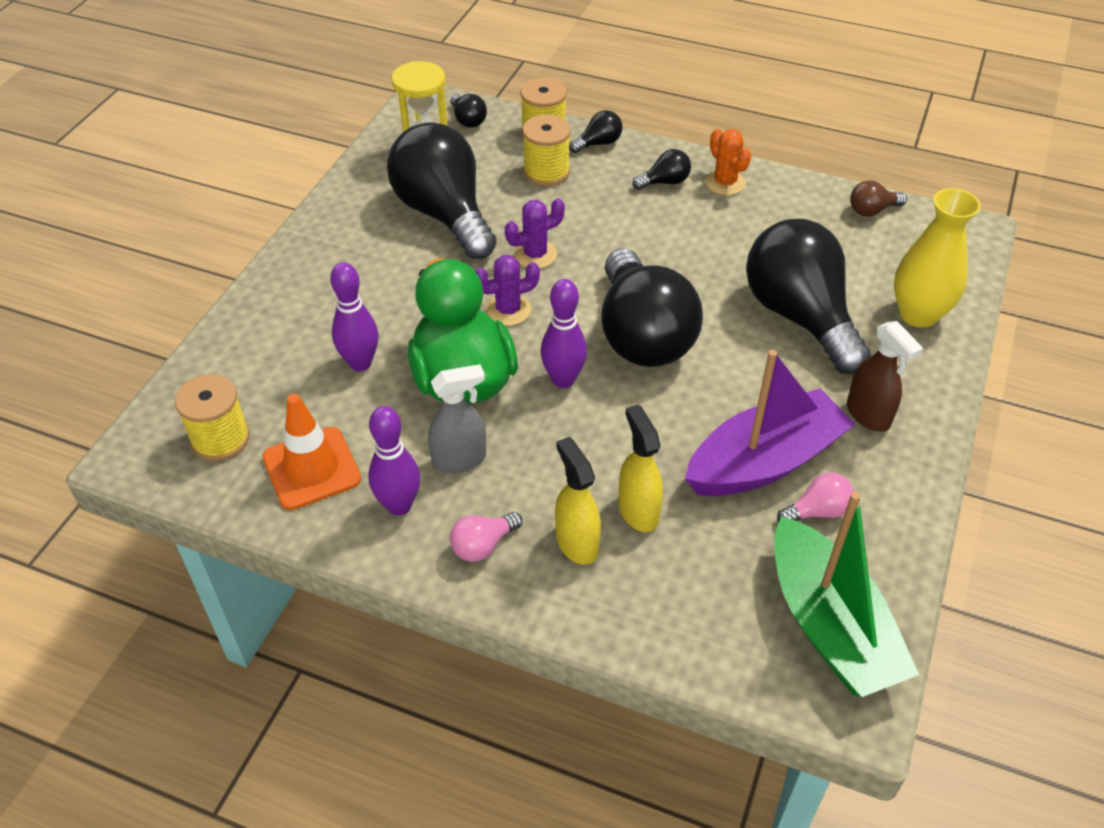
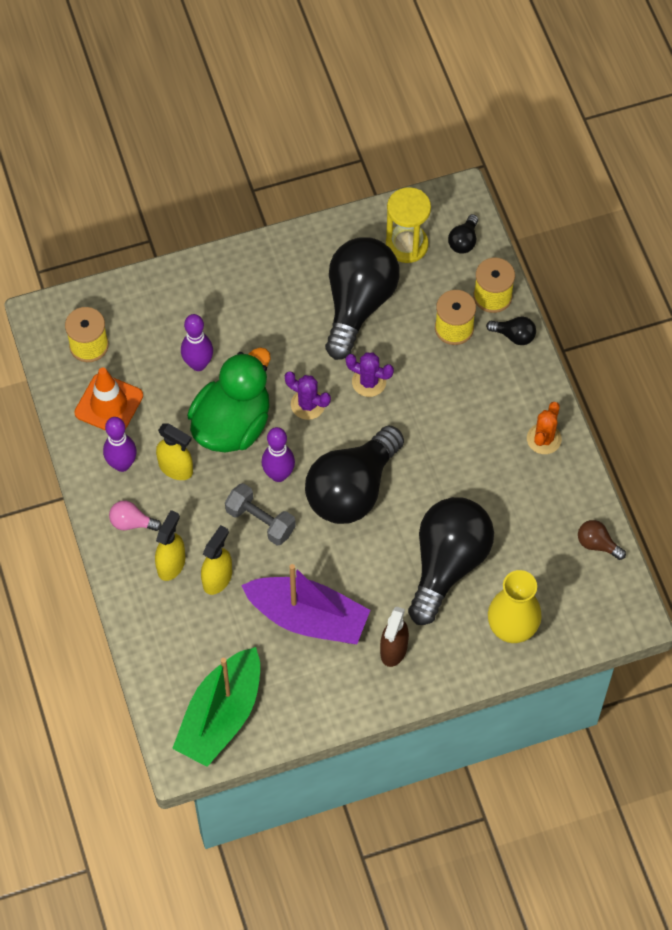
camera: 50 degrees right, 15 degrees up
grey spray bottle [428,364,486,474] -> yellow spray bottle [156,423,193,480]
black light bulb [632,149,691,190] -> none
pink light bulb [777,473,854,522] -> none
none -> grey dumbbell [225,483,296,546]

